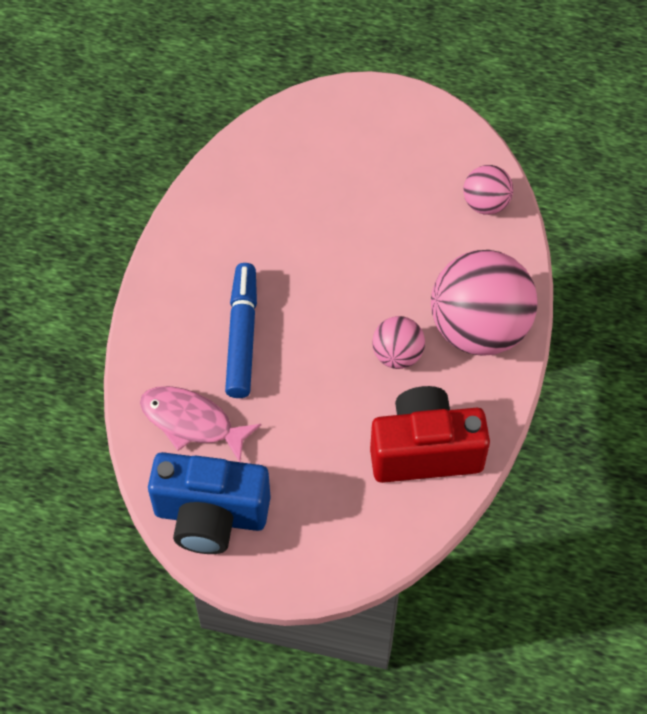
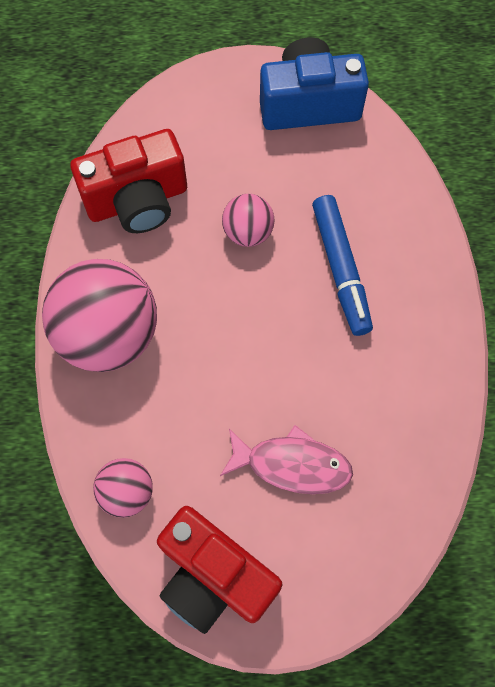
camera: 165 degrees right, 10 degrees up
pink fish [140,386,261,462] -> pink fish moved to [220,425,353,494]
pink ball [372,316,425,369] -> pink ball moved to [222,194,275,247]
none -> red camera [157,506,282,634]

